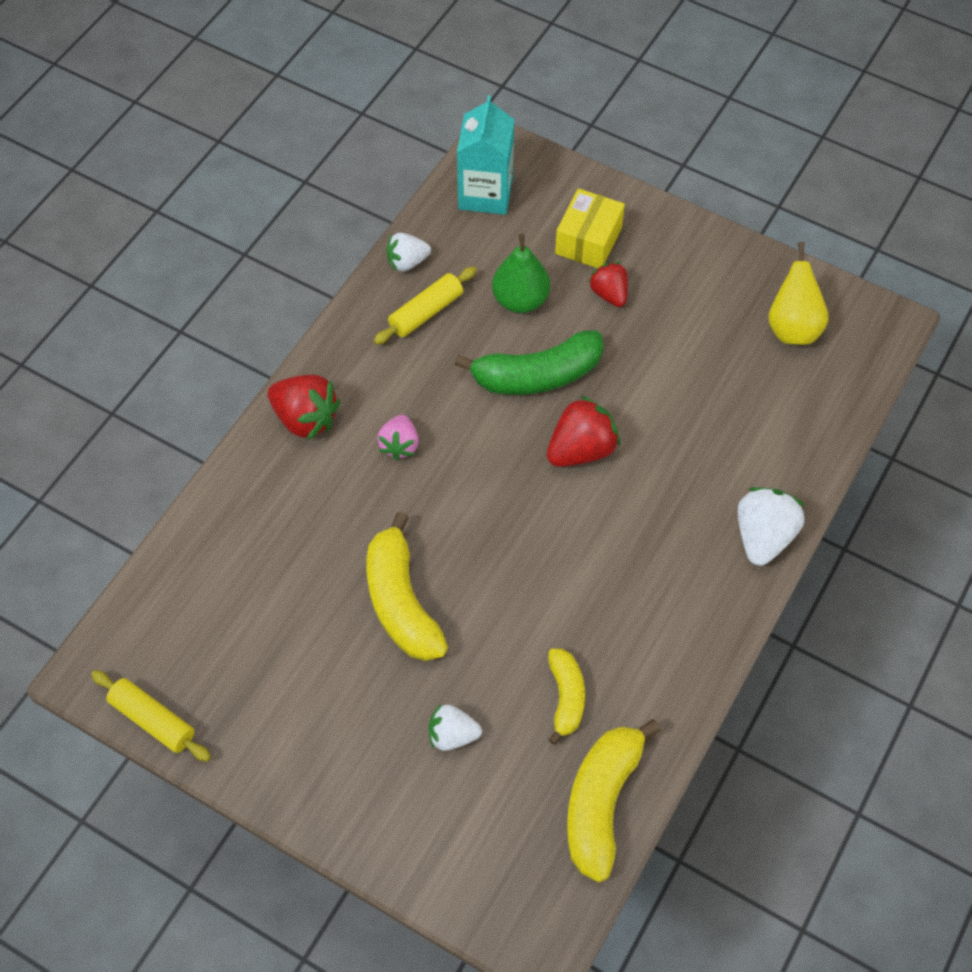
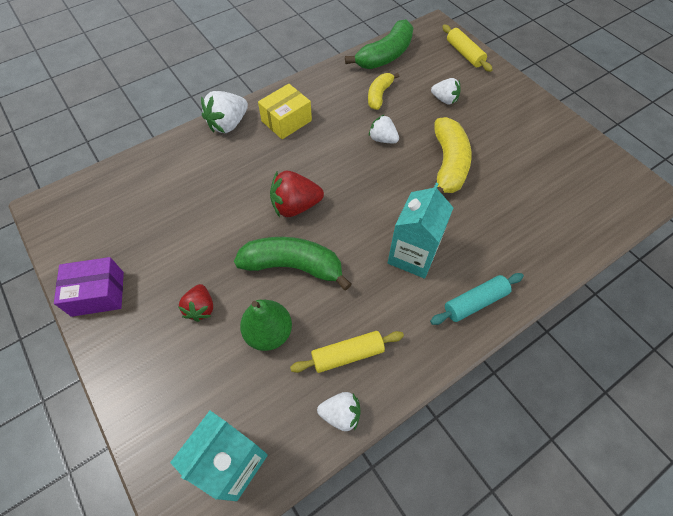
camera: 155 degrees left, 0 degrees up
yellow rolling pin [91,670,211,762] -> yellow rolling pin moved to [442,25,493,72]
red strawberry [268,375,340,441] -> turquoise rolling pin [430,273,524,325]
pink strawberry [377,415,419,460] -> turquoise carton [388,183,454,278]
yellow box [555,188,625,268] -> yellow box moved to [258,84,312,139]
yellow banana [567,719,661,882] -> green banana [345,19,413,69]
yellow pear [768,242,829,345] -> none
none -> purple box [54,257,124,317]
none -> white strawberry [369,114,399,143]

